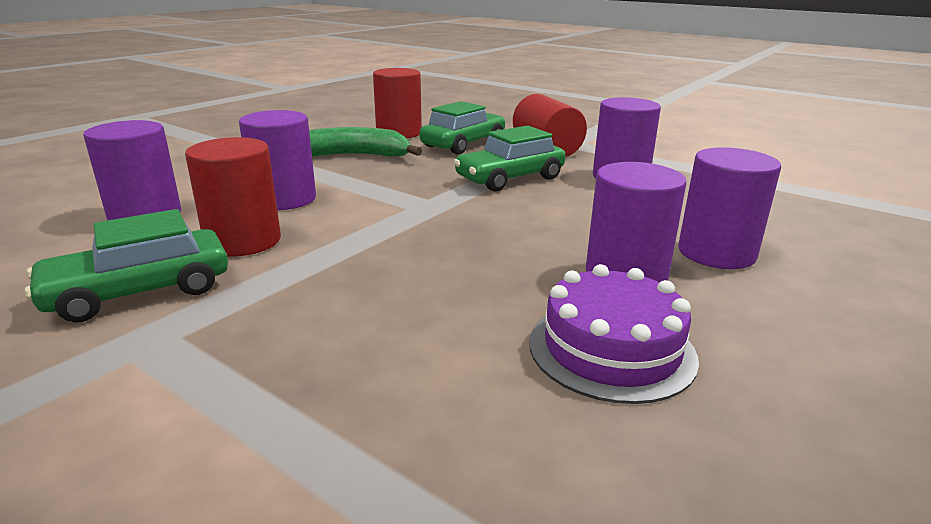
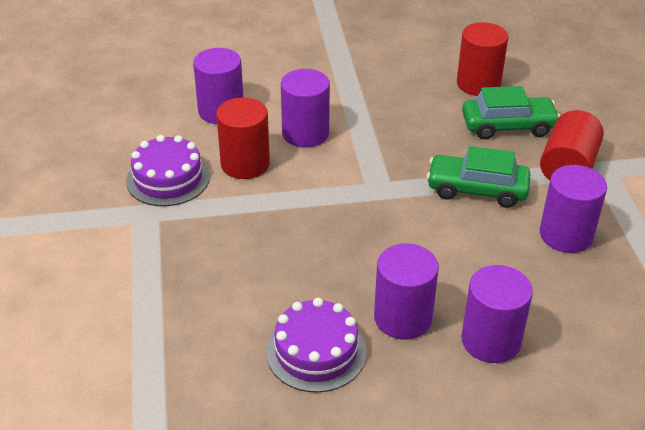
camera: 45 degrees right, 15 degrees up
green car [25,209,228,323] -> purple cake [126,135,210,206]
green banana [309,127,422,157] -> none

